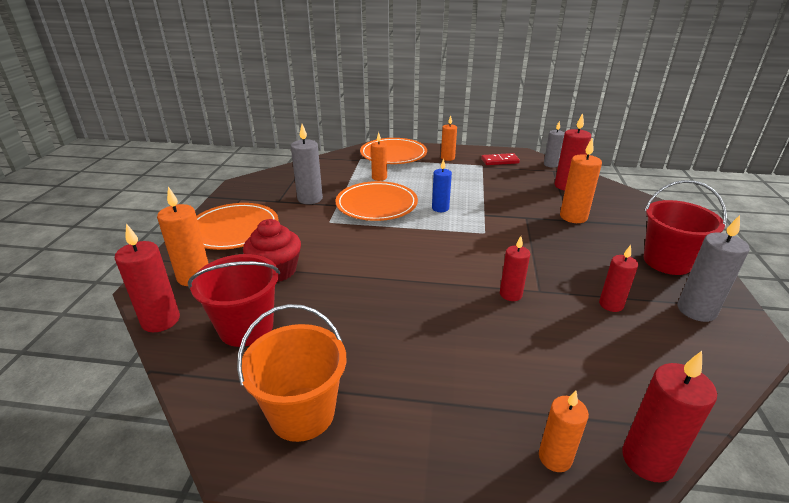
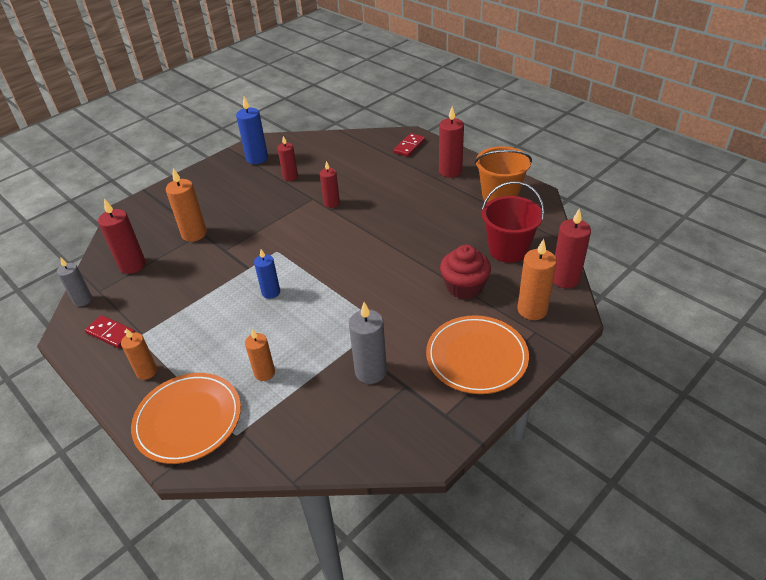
camera: 140 degrees left, 10 degrees up
orange plate [335,181,418,221] -> none
orange candle [539,391,589,472] -> red domino [394,133,425,157]
red candle [622,351,717,483] -> red candle moved to [439,106,464,178]
red bucket [644,180,727,275] -> none
grey candle [677,215,750,322] -> blue candle [236,97,268,164]

